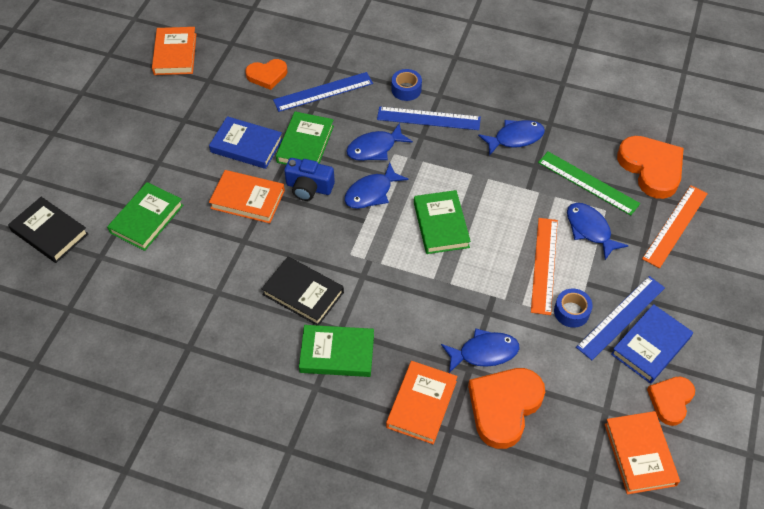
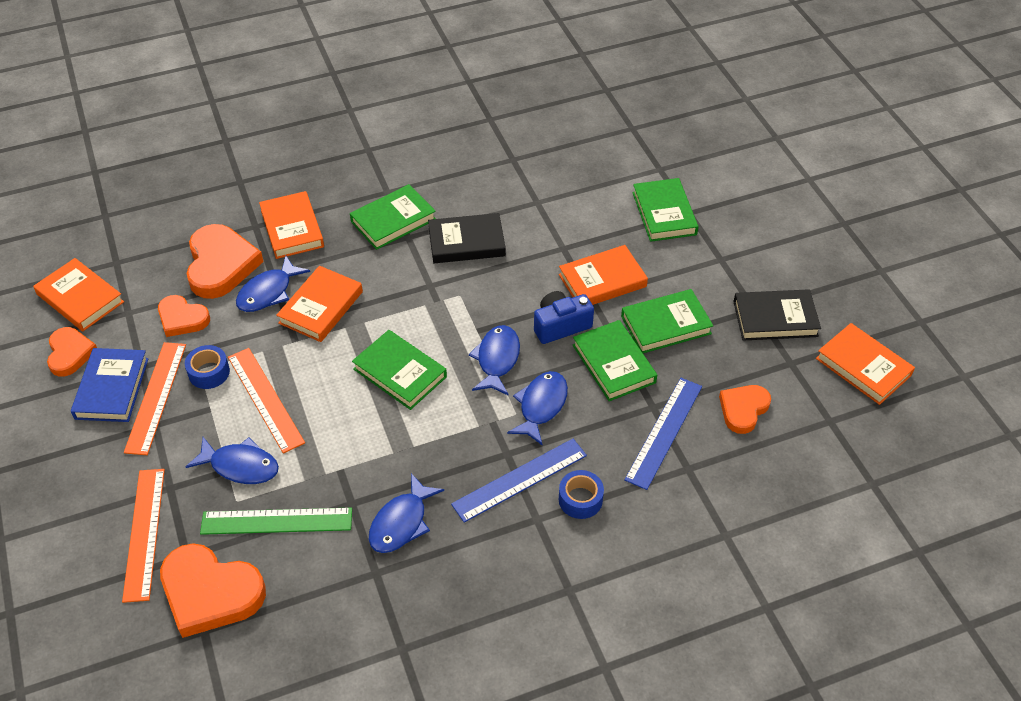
camera: 140 degrees right, 5 degrees down
black book [8,197,89,263] -> black book moved to [733,289,821,341]
blue book [209,116,283,169] -> green book [621,289,713,353]
blue ruler [576,276,665,360] -> orange ruler [124,342,186,455]
none -> orange heart [158,295,210,337]
none -> orange book [276,266,363,342]

